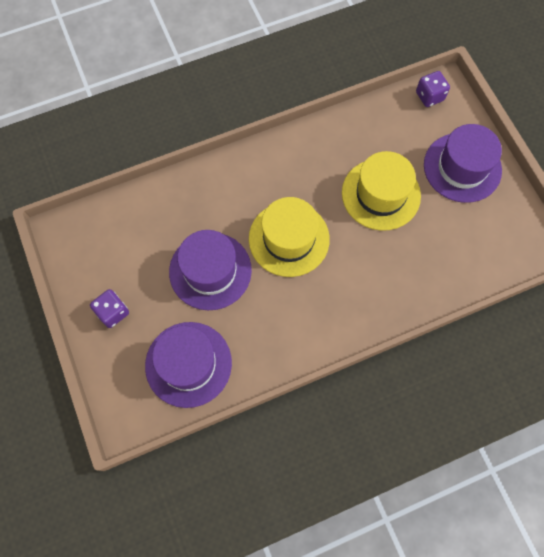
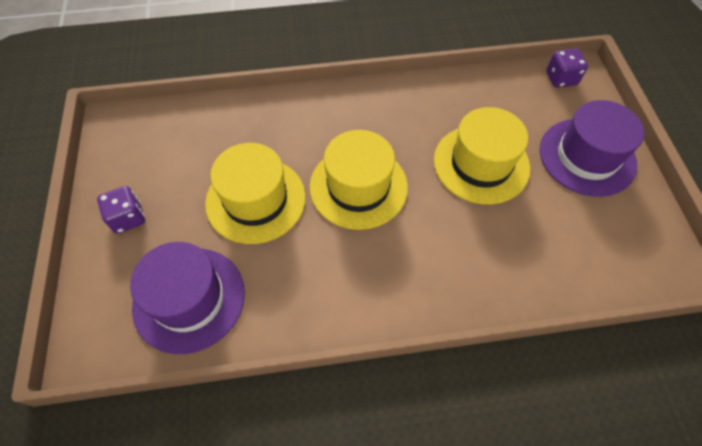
camera: 15 degrees right, 10 degrees down
purple hat [169,230,252,310] -> yellow hat [205,143,306,244]

